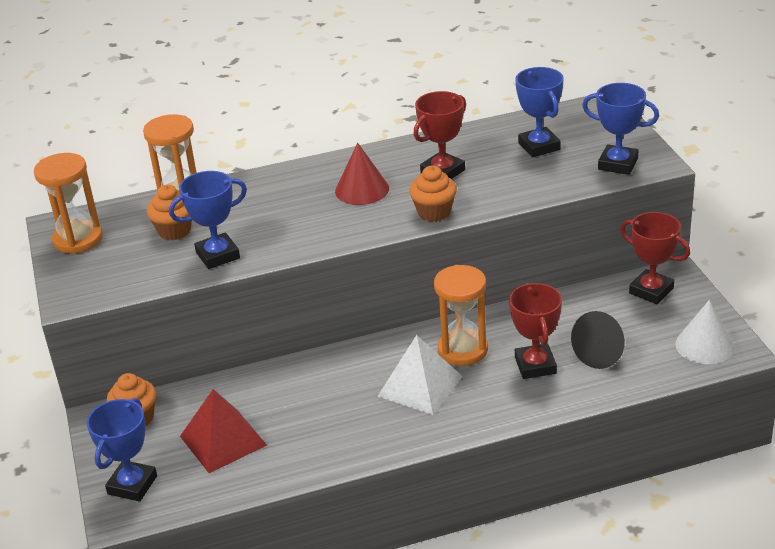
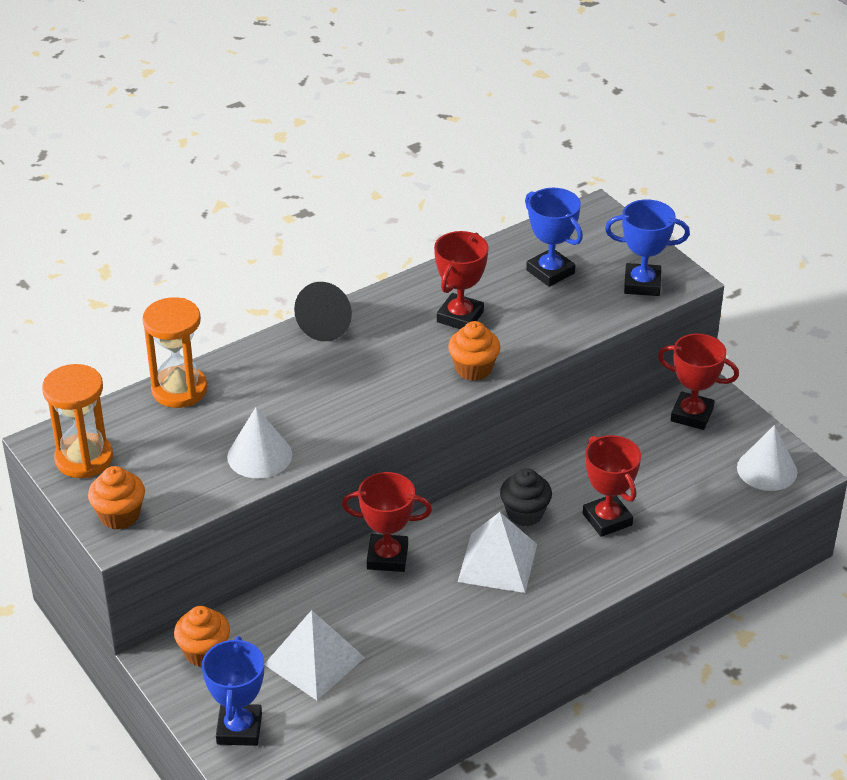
camera: 20 degrees left, 5 degrees up
orange cupcake [147,185,192,240] -> orange cupcake moved to [88,466,145,530]
blue trophy [169,171,247,269] -> white cone [227,407,292,478]
red pyramid [180,389,267,473] -> white pyramid [264,610,365,700]
red cone [335,143,389,205] -> none
orange hourglass [434,265,488,366] -> black cupcake [500,468,552,526]
black cone [571,311,625,369] -> black cone moved to [294,282,352,341]
none -> red trophy [342,472,432,572]

